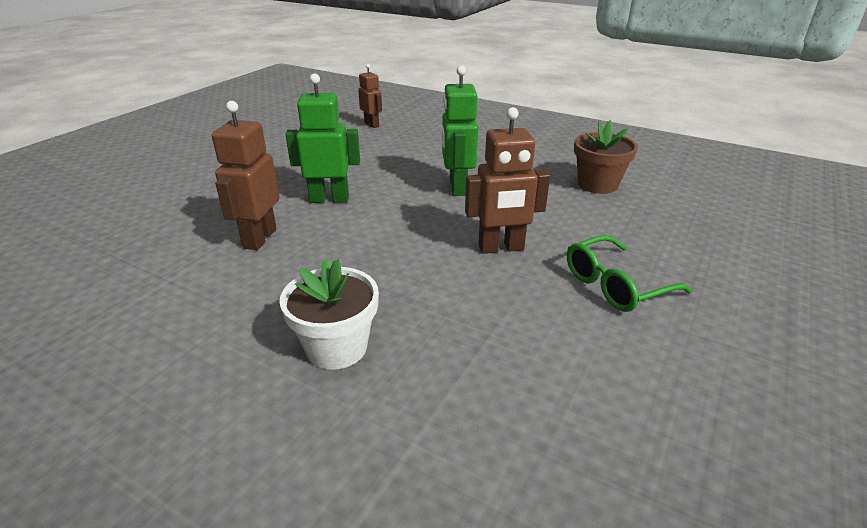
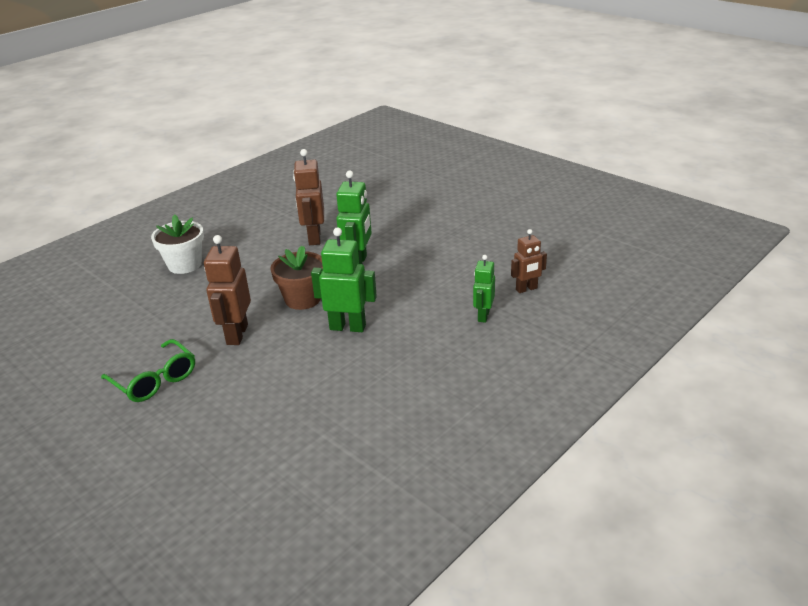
camera: 105 degrees right, 0 degrees up
brown robot [212,101,279,250] -> brown robot turned 120 degrees counterclockwise [293,149,324,245]
green glasses [567,235,692,312] -> green glasses turned 150 degrees clockwise [101,339,195,402]
brown flower pot [574,120,638,194] -> brown flower pot moved to [270,246,323,310]
none -> green robot [473,255,495,323]

